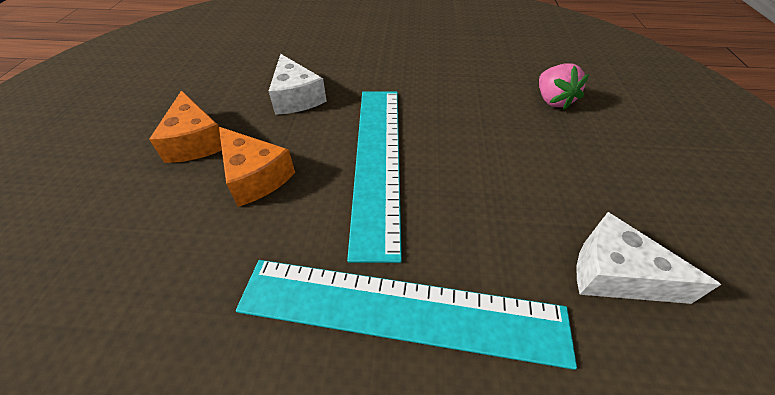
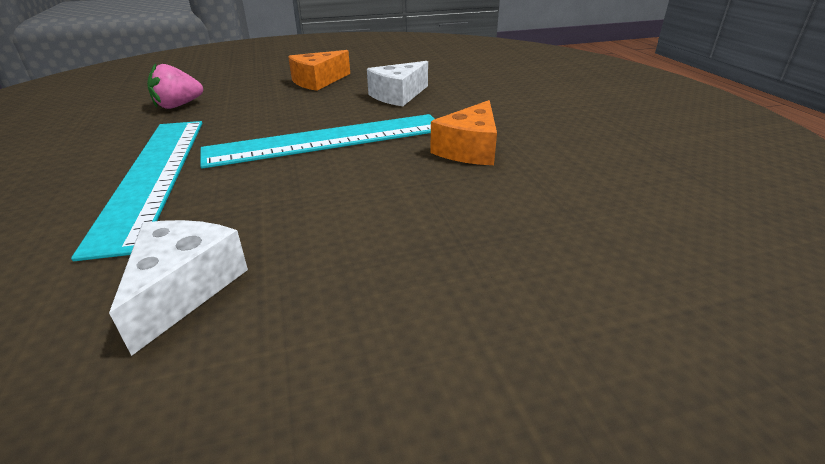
camera: 70 degrees right, 15 degrees down
orange cheese [219,127,295,207] -> orange cheese moved to [430,100,497,165]
pink strawberry [539,63,589,110] -> pink strawberry moved to [147,63,203,109]

